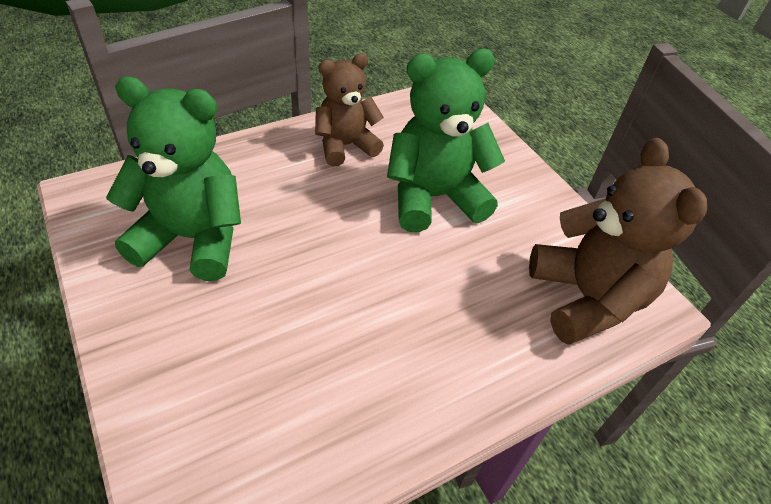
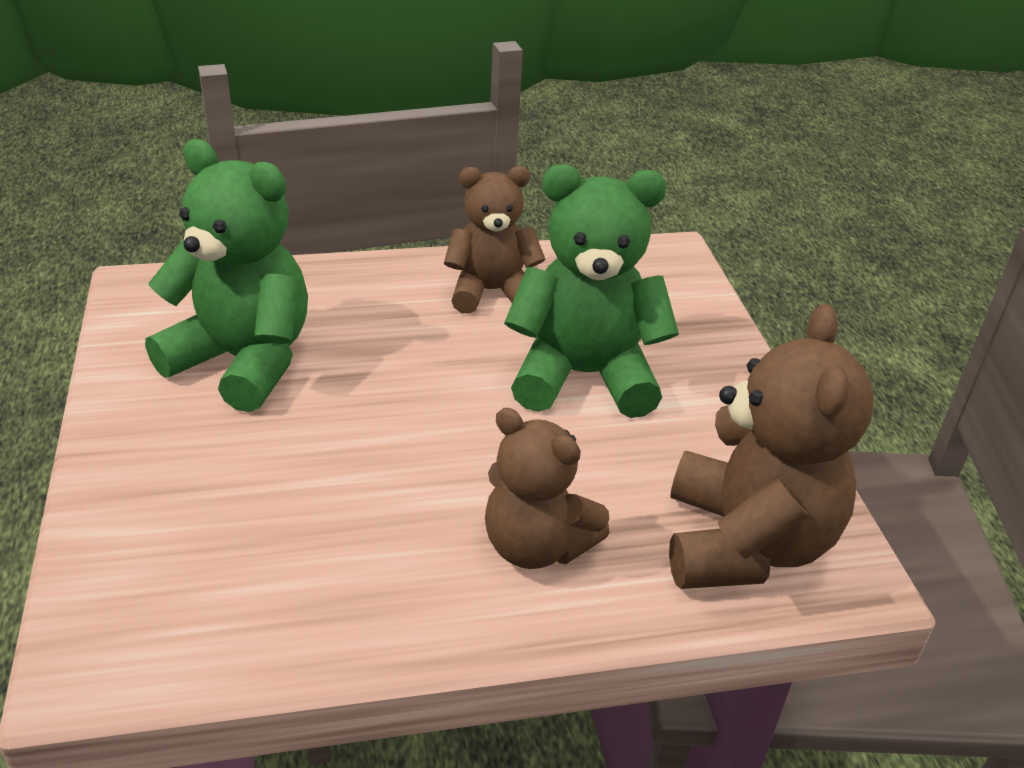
camera: 20 degrees right, 10 degrees down
none -> brown teddy bear [485,408,610,569]

